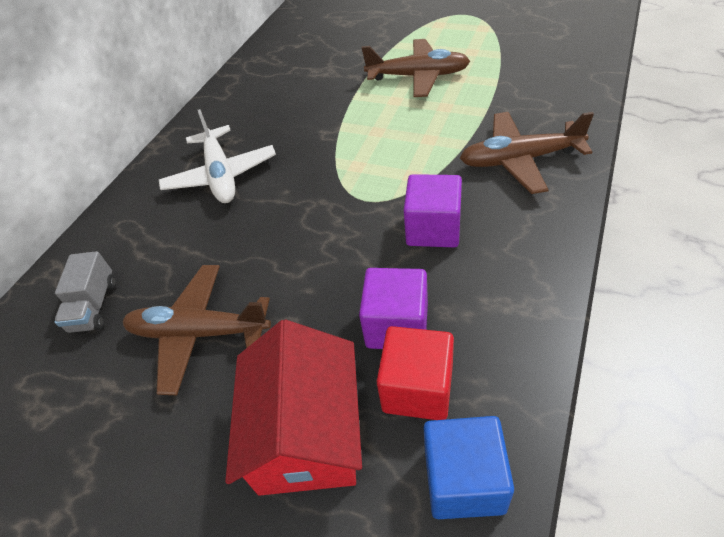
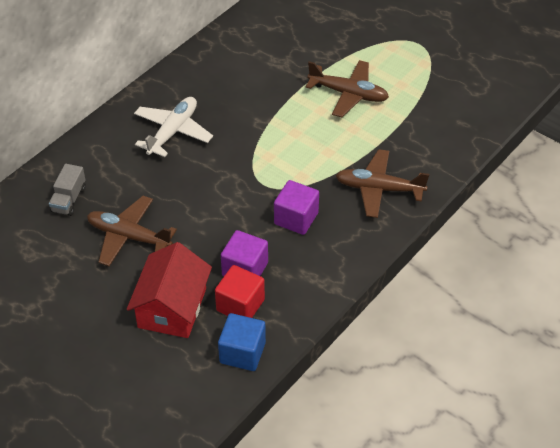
camera: 10 degrees right, 0 degrees up
white plane [159,109,276,203] -> white plane turned 150 degrees counterclockwise [134,97,213,157]

